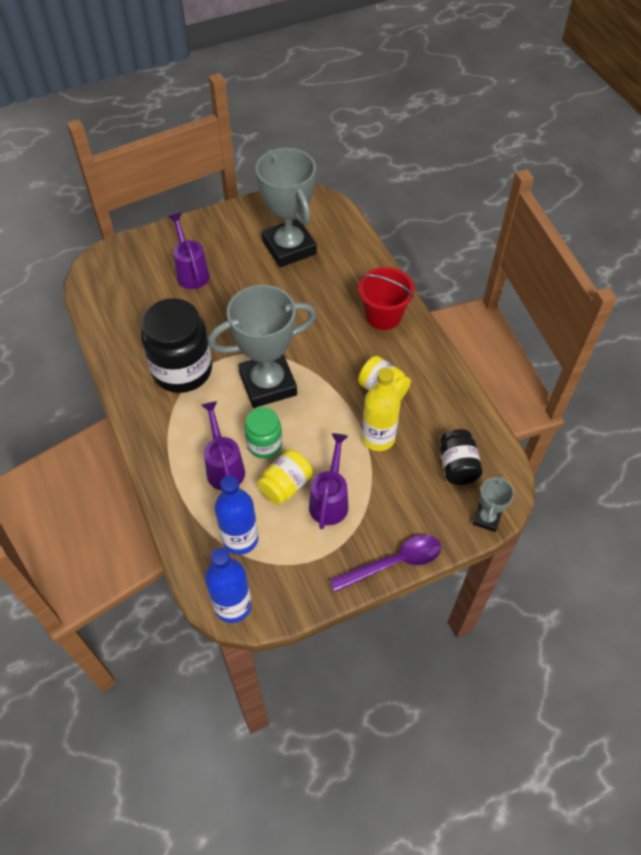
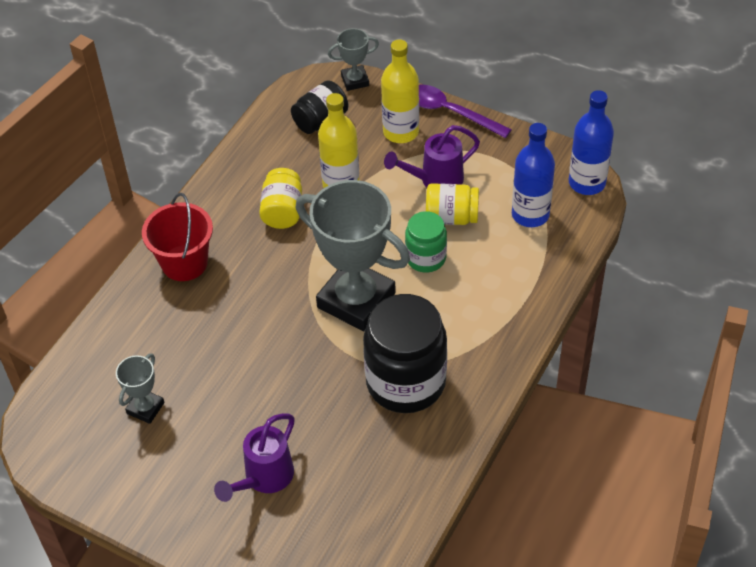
camera: 125 degrees left, 5 degrees down
purple watering can [201,401,245,490] -> none
grey trophy [256,148,317,267] -> grey trophy [116,353,164,424], size x0.46
none -> yellow bottle [381,39,419,143]

